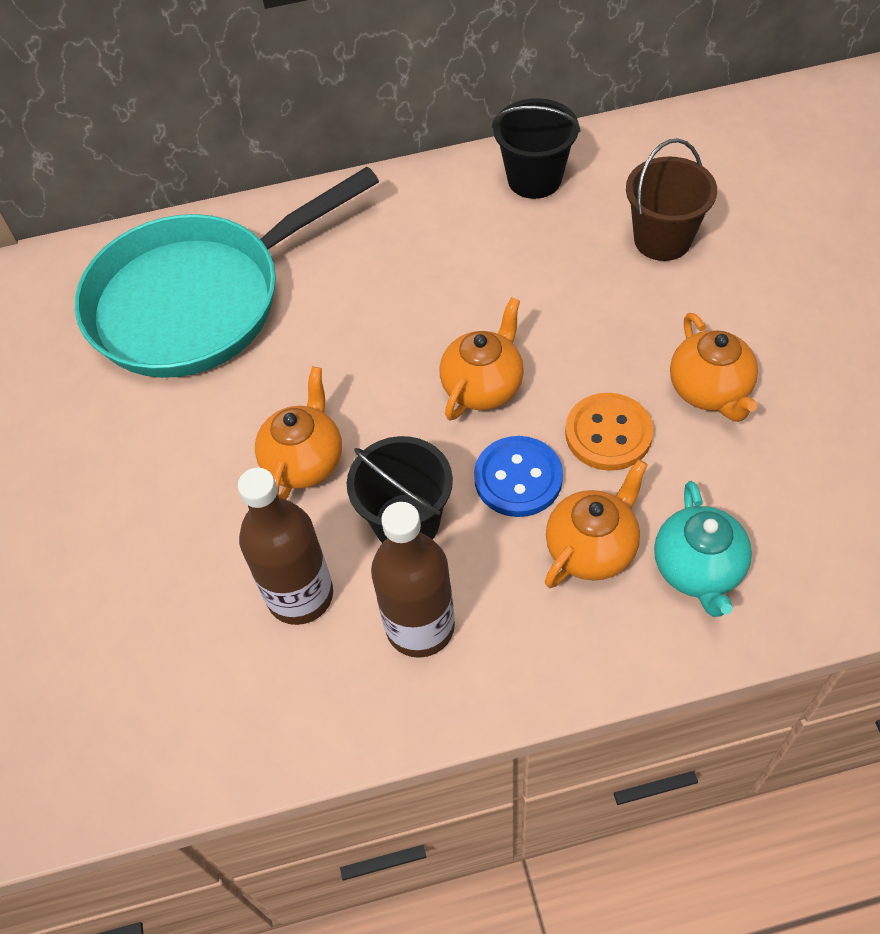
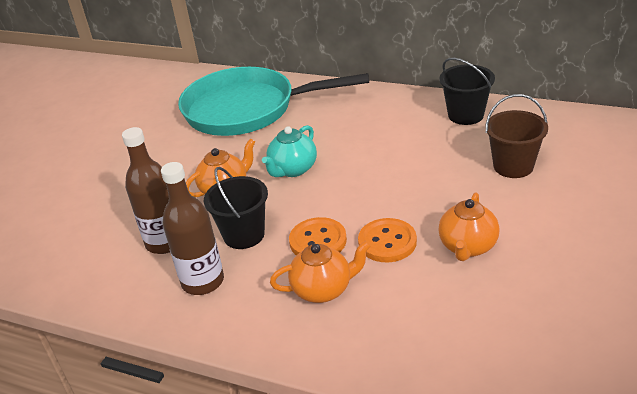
camera: 35 degrees right, 20 degrees down
orange teapot [440,297,524,420] -> none
blue button [474,436,563,517] -> orange button [289,217,347,256]
turquoise teapot [654,481,752,617] -> turquoise teapot moved to [262,125,317,177]

